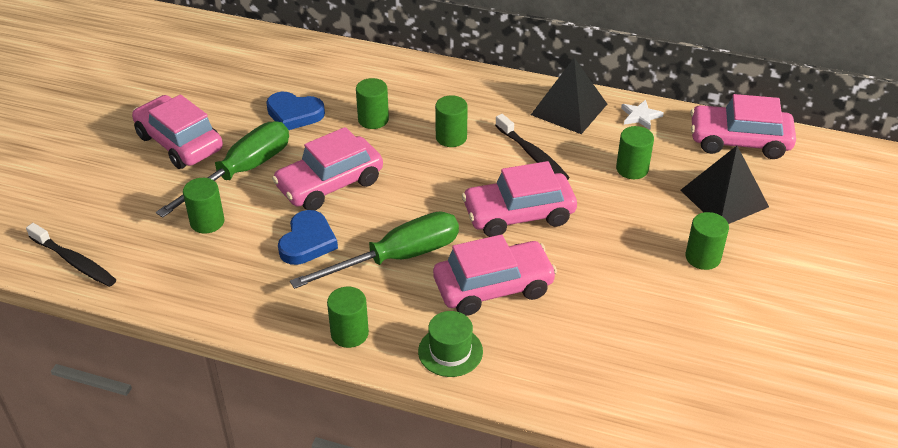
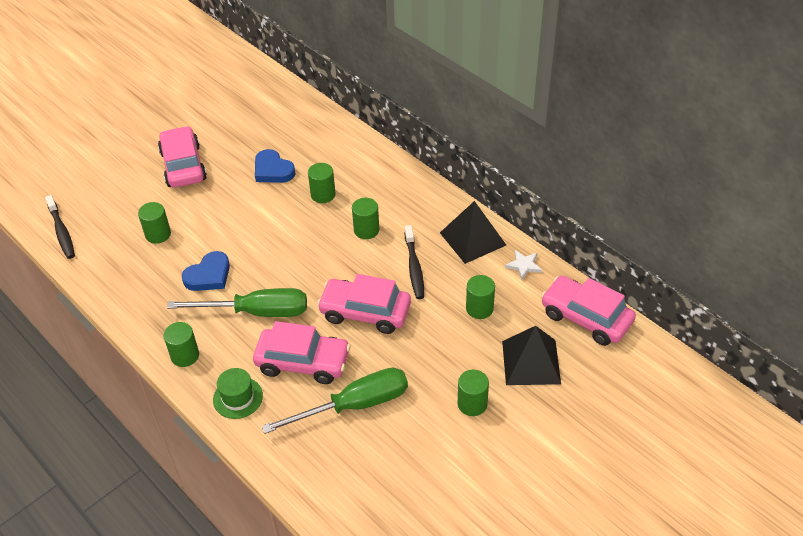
camera: 30 degrees right, 5 degrees up
green screwdriver [156,121,289,218] -> green screwdriver moved to [262,368,408,434]
pink car [272,127,383,210] -> none

